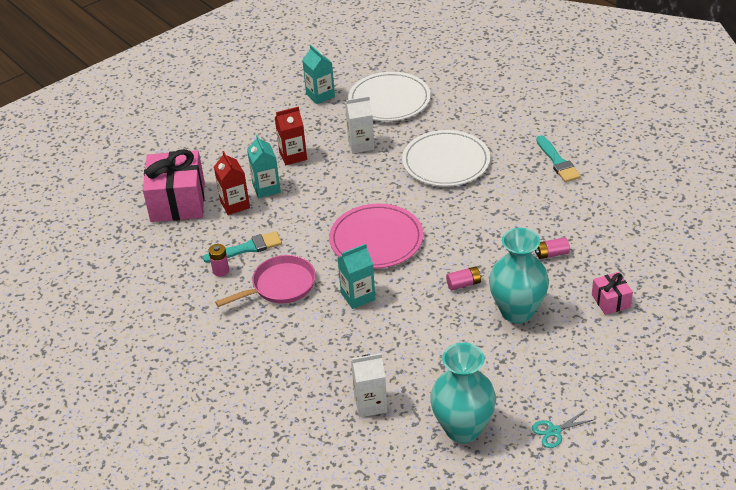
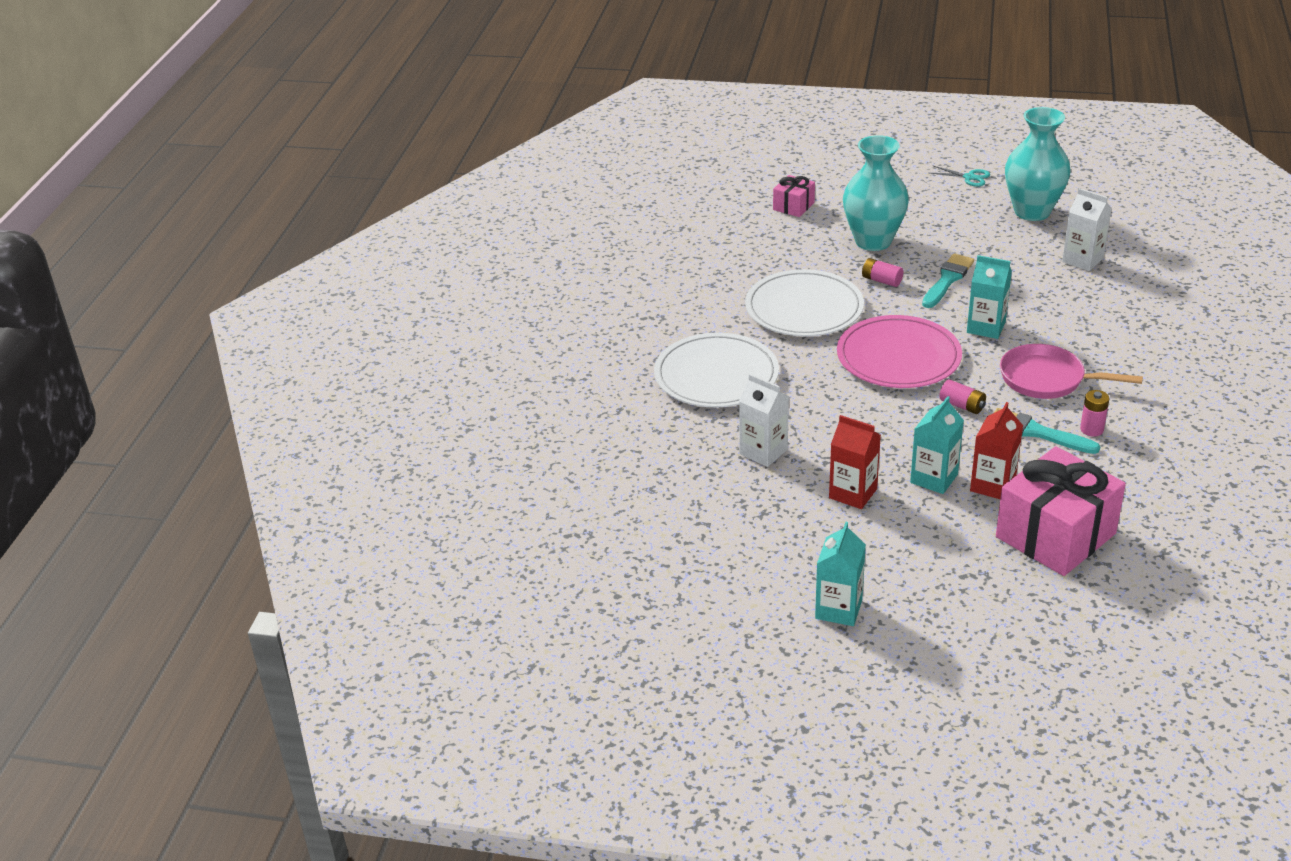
camera: 130 degrees left, 5 degrees down
turquoise carton [302,45,335,104] -> turquoise carton moved to [815,522,866,626]
white plate [348,72,431,121] -> white plate moved to [745,269,864,336]
pink battery [535,237,570,259] -> pink battery moved to [939,379,986,414]
turquoise brush [536,135,581,182] -> turquoise brush moved to [922,254,974,308]

